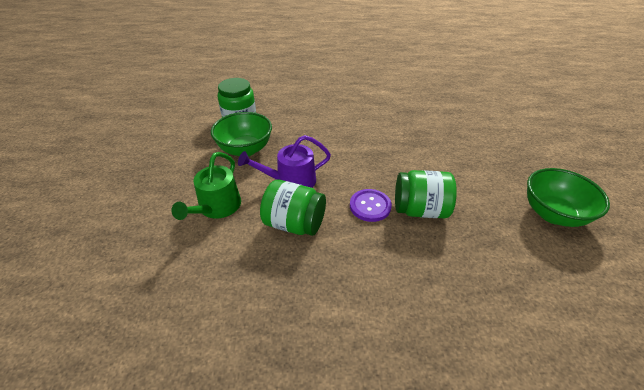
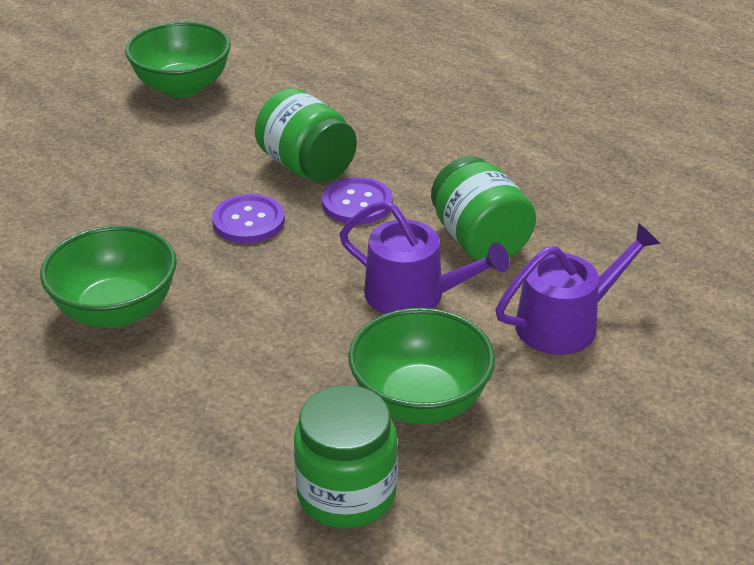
camera: 135 degrees left, 5 degrees down
green watering can [171,152,241,220] -> purple watering can [496,223,661,355]
none -> green bowl [40,225,177,328]
none -> purple button [212,194,285,243]

